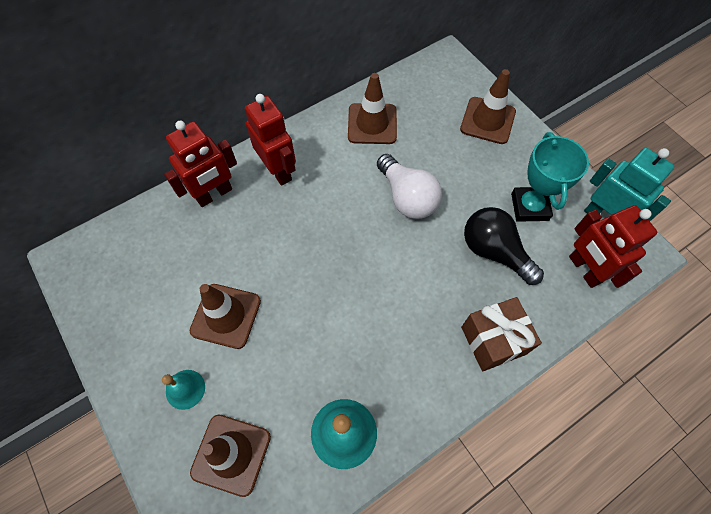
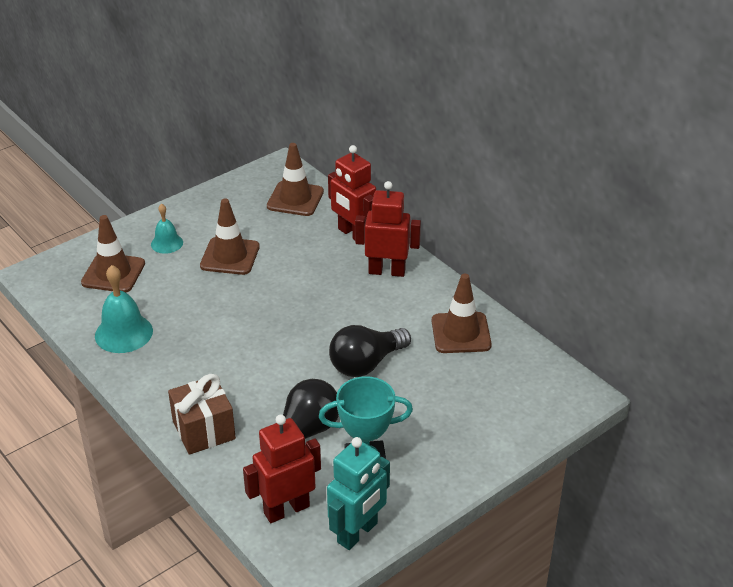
camera: 85 degrees right, 25 degrees down
red robot [245,94,296,185] -> red robot turned 135 degrees counterclockwise [355,181,421,277]
white light bulb [377,154,442,219] -> black light bulb [329,325,411,377]
brown traffic cone [460,69,516,144] -> brown traffic cone moved to [267,143,324,216]

